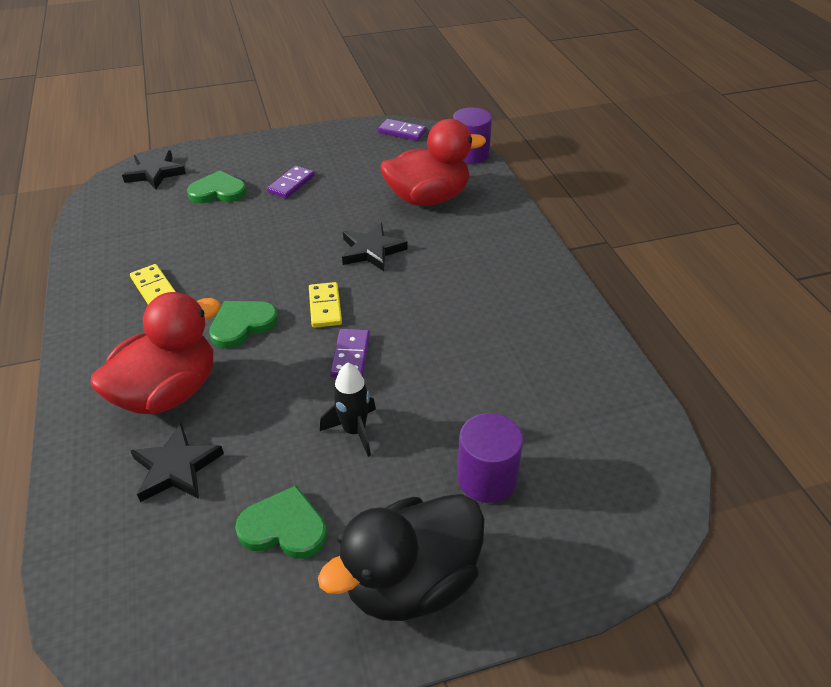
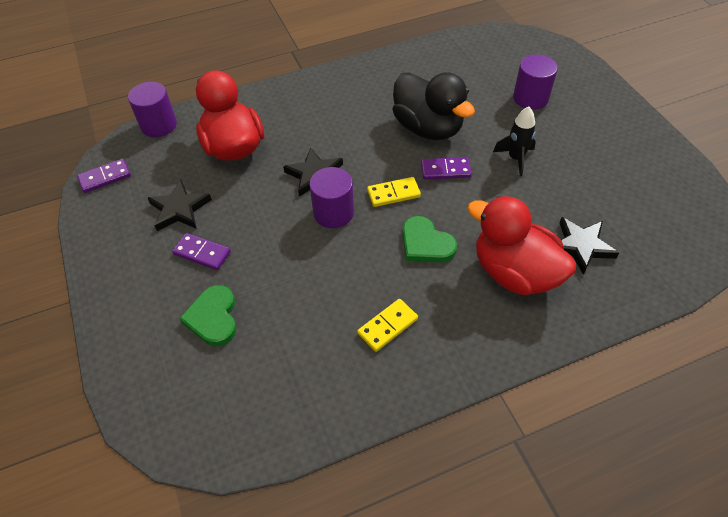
camera: 95 degrees left, 10 degrees up
black star [122,150,186,189] -> black star moved to [148,180,212,231]
green heart [235,485,327,559] -> none
black duck [318,494,485,621] -> black duck moved to [393,72,475,140]
purple domino [378,119,427,141] -> purple domino turned 45 degrees clockwise [77,159,131,193]
none -> purple cylinder [309,167,354,228]

